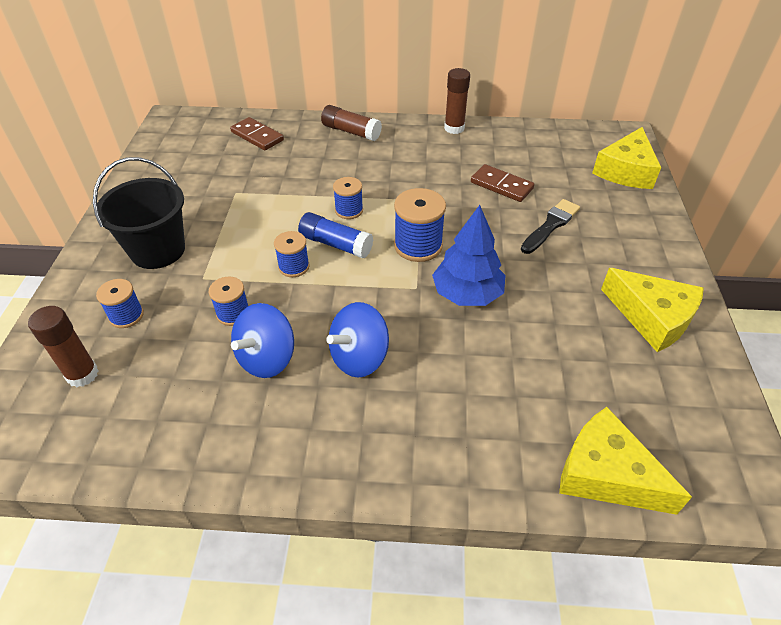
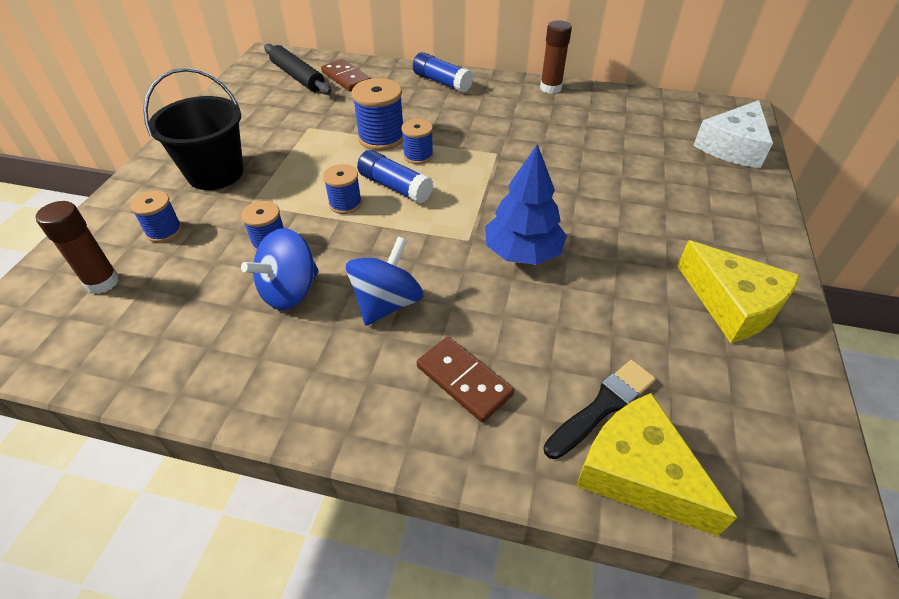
camera: 10 degrees right, 0 degrees up
brown glue stick [321,105,382,141] -> blue glue stick [413,52,473,93]
blue spinning top [326,302,389,378] -> blue spinning top turned 150 degrees clockwise [346,237,423,326]
blue spool [394,188,446,262] -> blue spool moved to [352,78,403,151]
brown domino [471,164,534,202] -> brown domino moved to [417,337,514,422]
black brush [521,199,580,254] -> black brush moved to [544,360,656,459]
yellow cheese [592,127,661,189] -> white cheese [693,100,773,168]
none -> black rolling pin [264,44,332,95]

